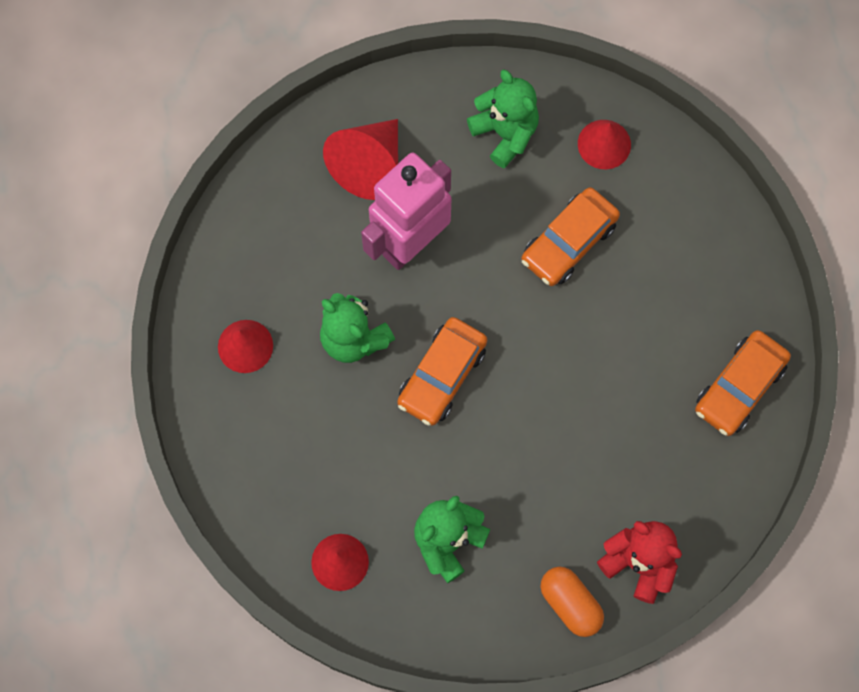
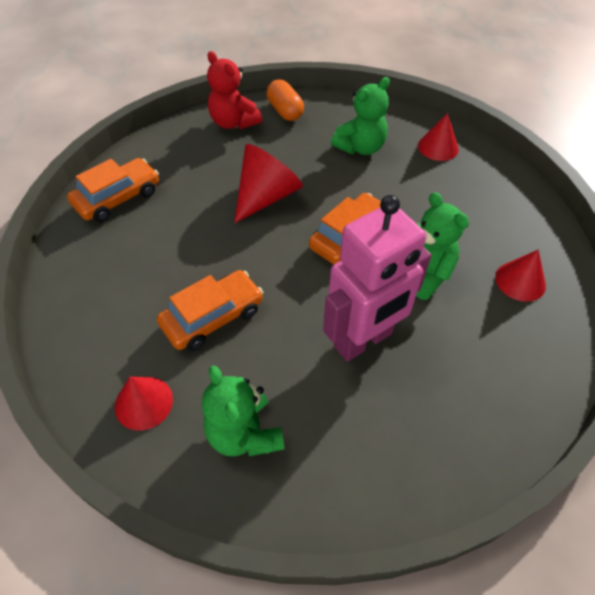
camera: 170 degrees left, 20 degrees down
red cone [323,119,398,200] -> red cone moved to [234,144,303,223]

